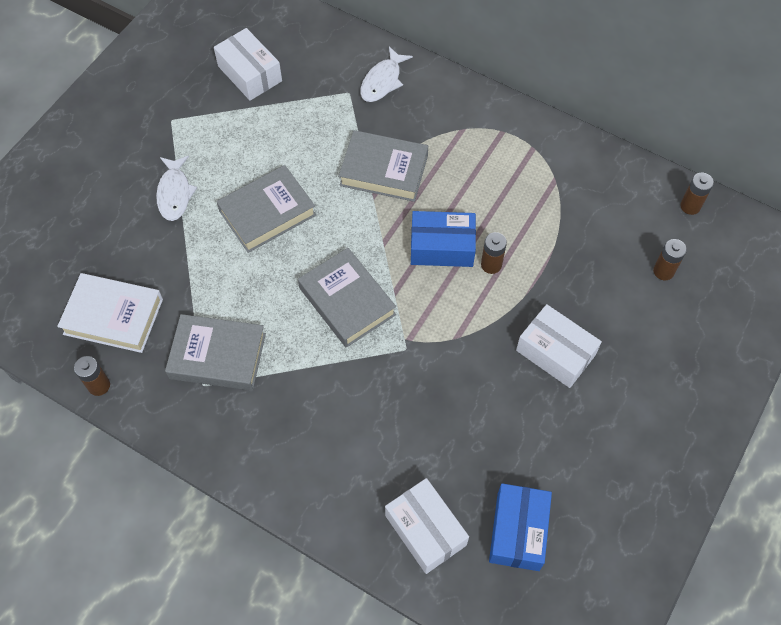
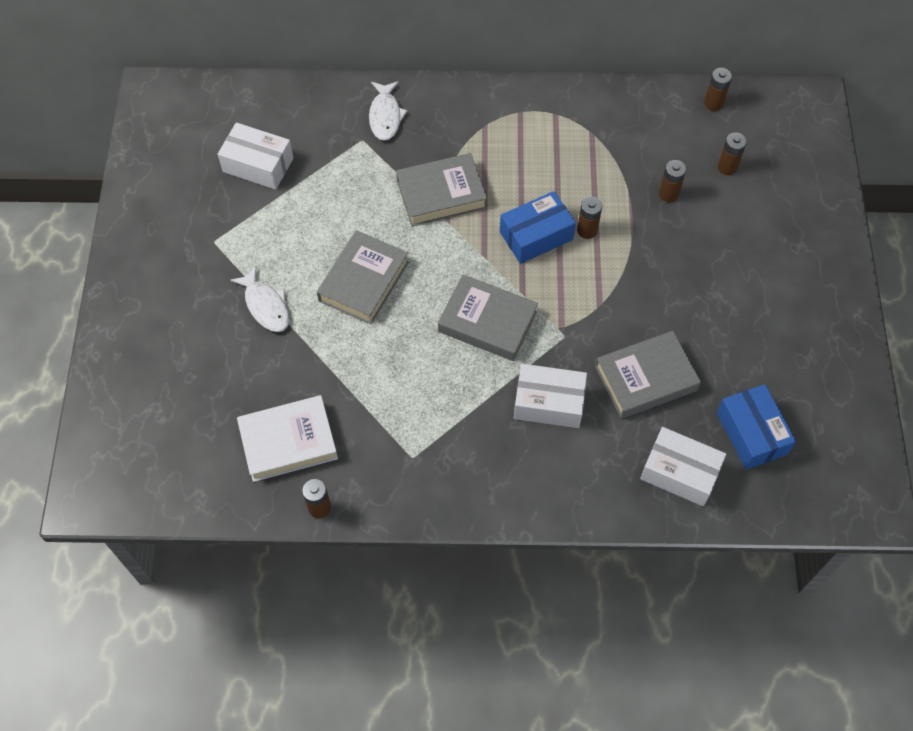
camera: 30 degrees left, 0 degrees up
grey book [165,314,266,391] -> grey book moved to [595,331,701,419]
white box [516,304,602,388] -> white box moved to [514,364,587,428]
none -> brown battery [659,160,686,202]

